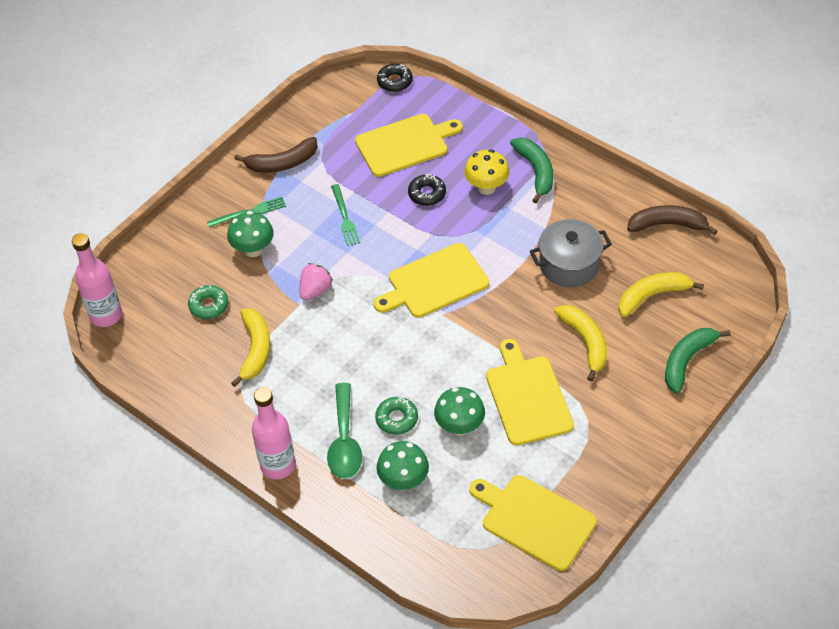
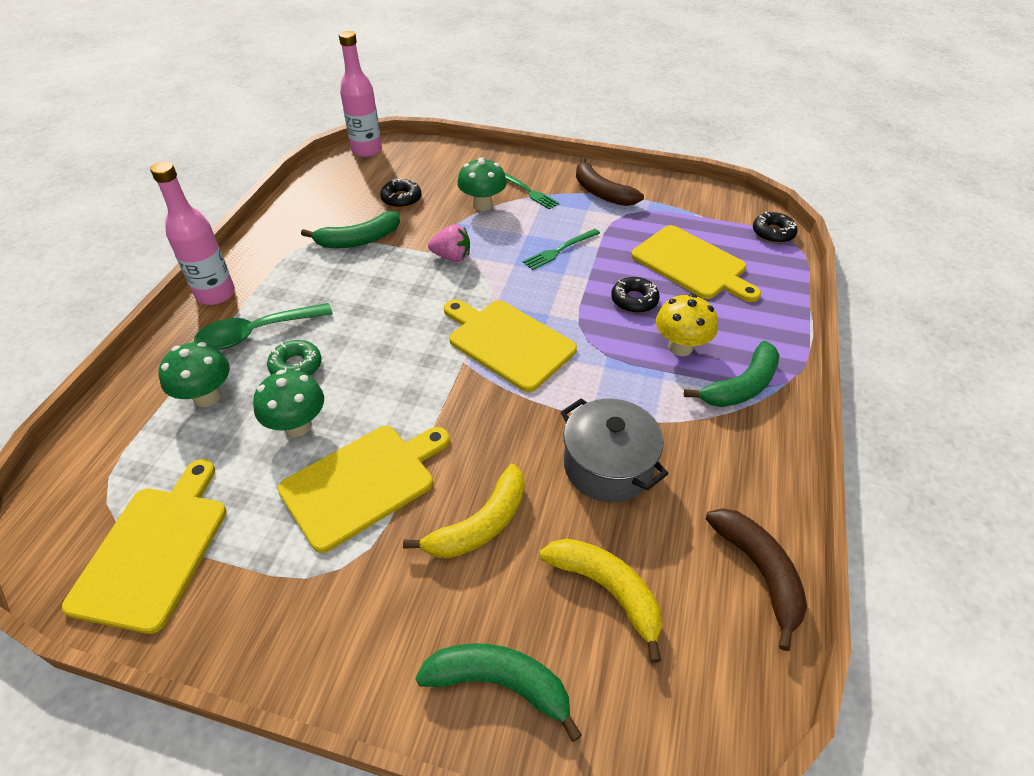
camera: 65 degrees right, 5 degrees down
green donut [188,285,228,319] -> black donut [380,178,421,208]
yellow banana [231,309,270,387] -> green banana [301,211,400,248]

